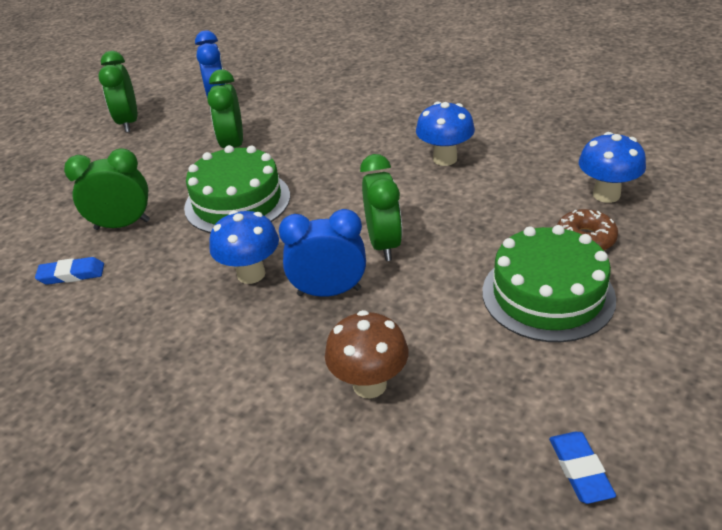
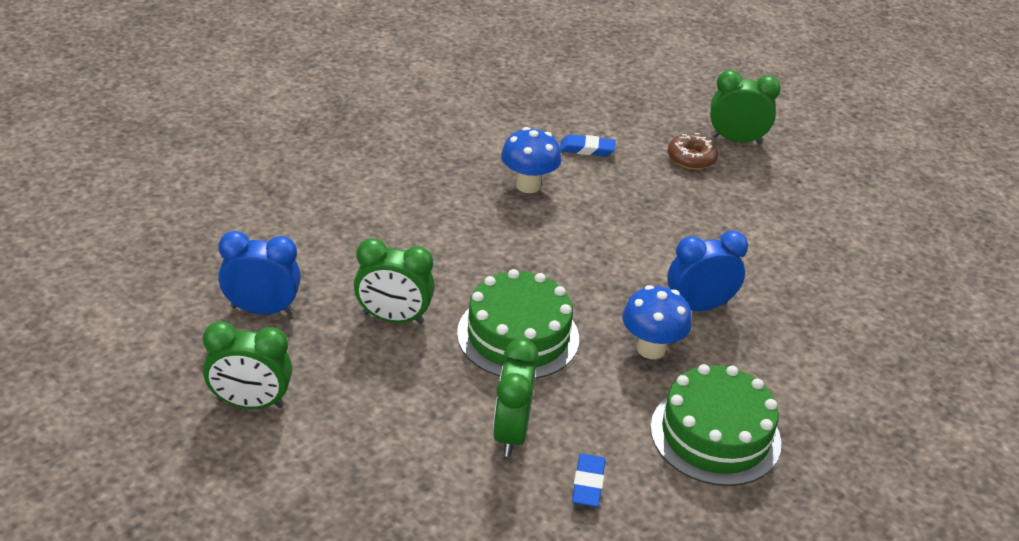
camera: 80 degrees left, 0 degrees up
blue clock [279,209,366,297] -> blue clock turned 60 degrees clockwise [667,230,748,311]
brown mushroom [325,310,408,399] -> none
green clock [360,154,402,261] -> green clock moved to [710,70,781,144]
green cake [482,225,616,342] -> green cake moved to [650,364,781,486]
blue eraser [549,432,616,504] -> blue eraser moved to [560,134,616,157]
blue mushroom [579,132,646,203] -> none

